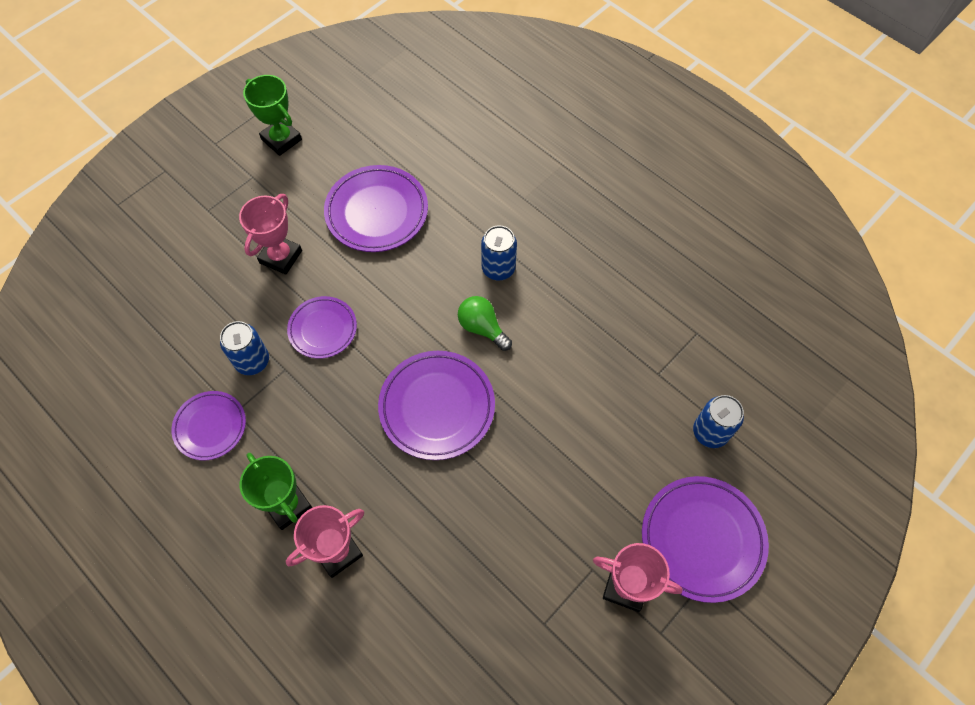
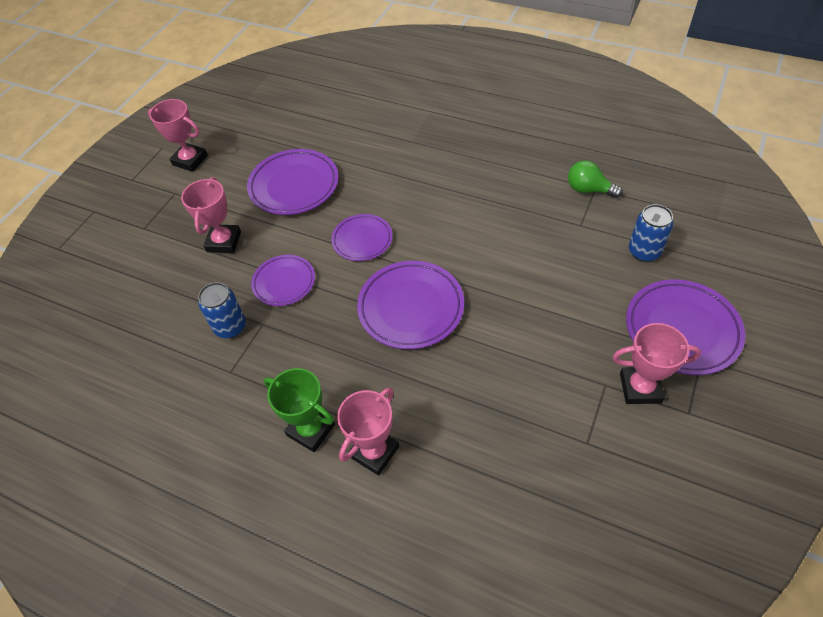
camera: 15 degrees left, 10 degrees down
purple plate [171,391,246,460] -> purple plate moved to [331,214,393,261]
green trophy [243,75,302,156] -> pink trophy [148,99,208,172]
green light bulb [458,296,512,351] -> green light bulb moved to [568,160,623,198]
blue can [481,225,517,281] -> none

